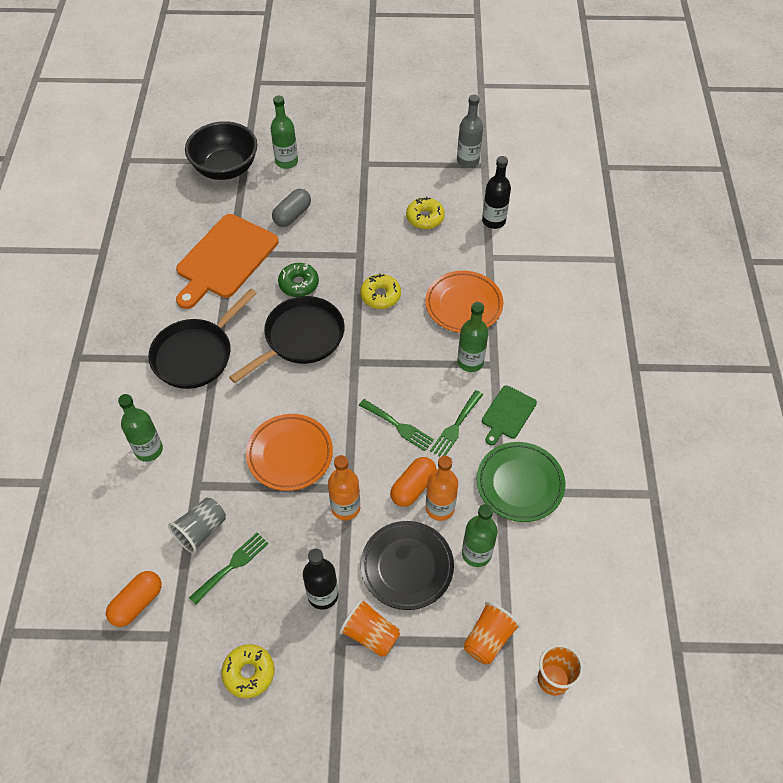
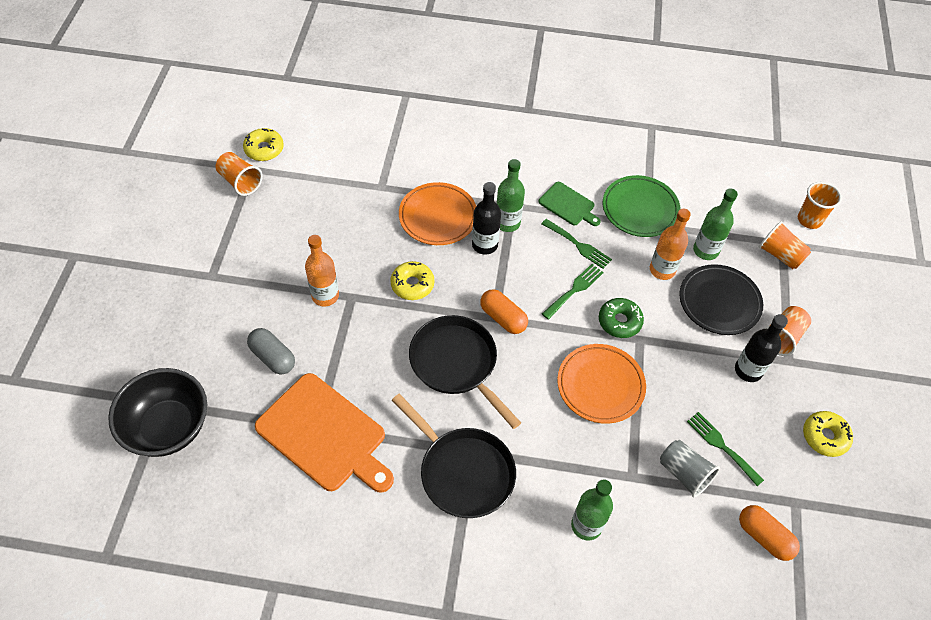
camera: 85 degrees left, 0 degrees up
green bottle [271,96,298,169] -> none
green donut [278,263,319,297] -> green donut moved to [599,298,644,338]
orange bottle [328,455,360,521] -> orange bottle moved to [305,235,339,307]
orange capsule [390,457,437,507] -> orange capsule moved to [480,289,528,334]
yellow donut [406,196,445,229] -> yellow donut moved to [243,128,284,161]
grey bottle [457,94,483,168] -> orange cup [215,152,263,196]
black bottle [482,156,511,229] -> black bottle moved to [472,182,501,255]

